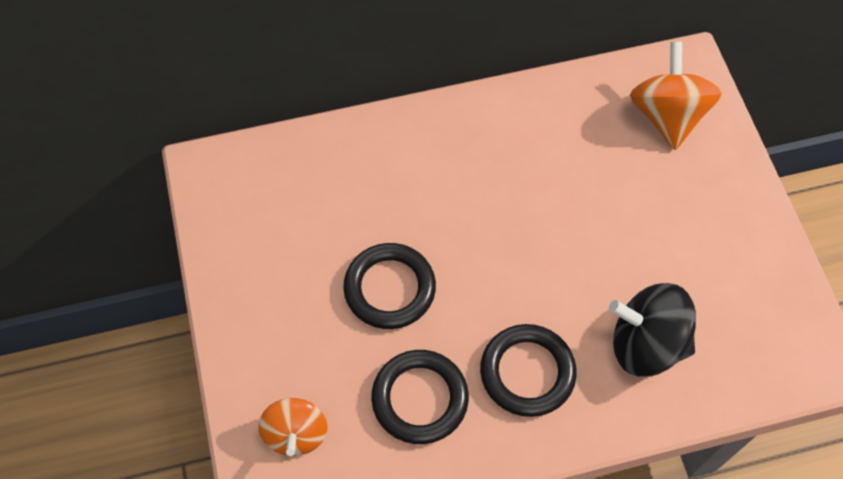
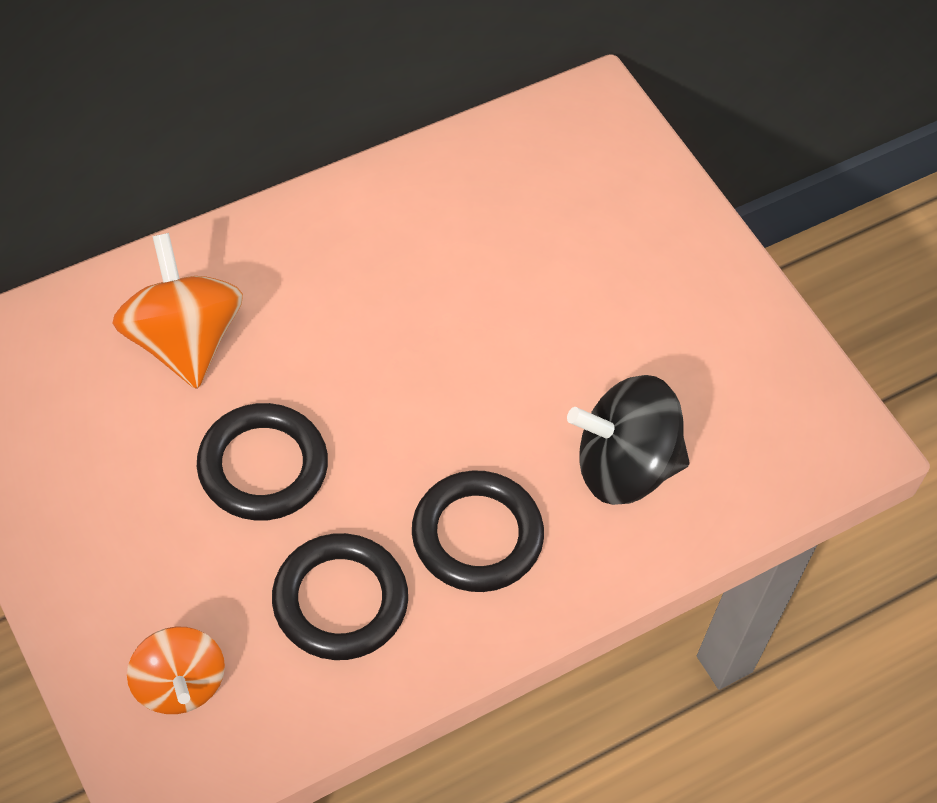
camera: 20 degrees left, 5 degrees down
orange spinning top [630,42,722,150] -> orange spinning top moved to [112,233,243,389]

